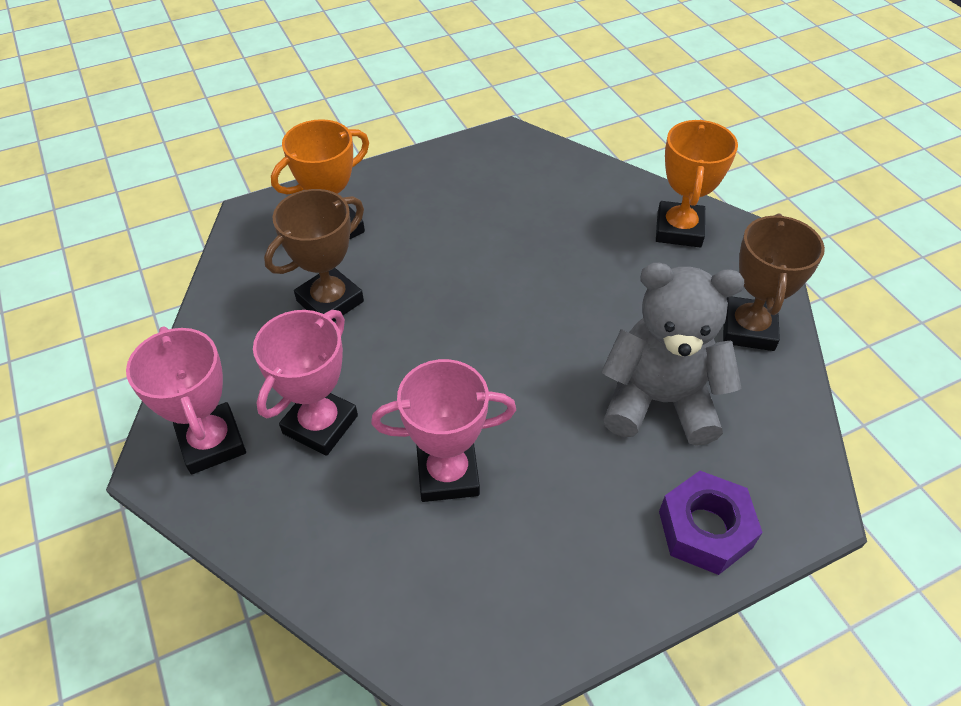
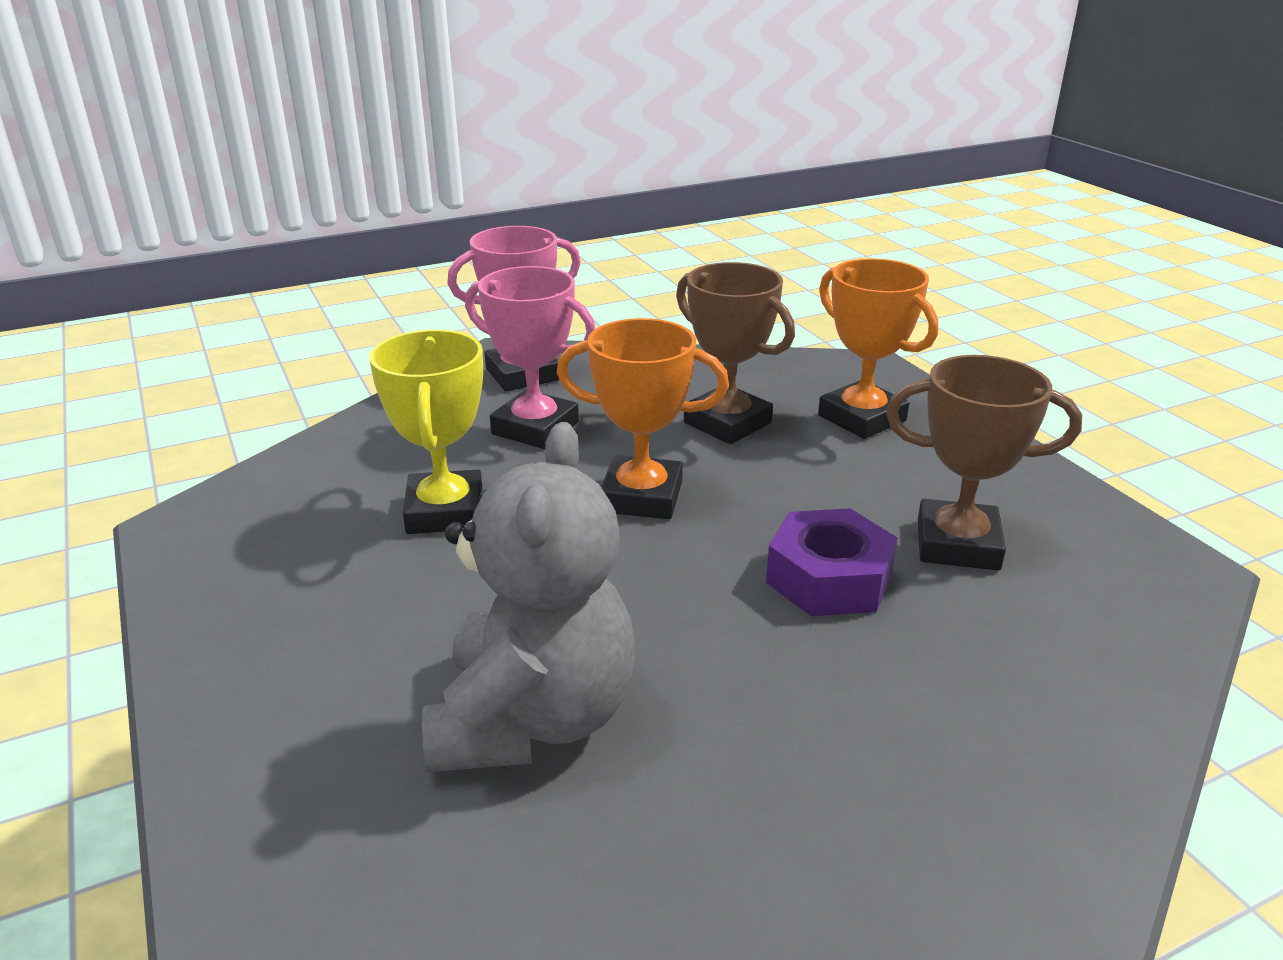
camera: 90 degrees right, 20 degrees down
pink trophy [371,359,516,502] -> yellow trophy [369,330,483,534]
orange trophy [656,120,738,247] -> orange trophy moved to [557,318,729,519]
purple nut [659,471,763,575] -> purple nut moved to [766,508,898,616]
brown trophy [723,213,825,351] -> brown trophy moved to [886,355,1082,571]

